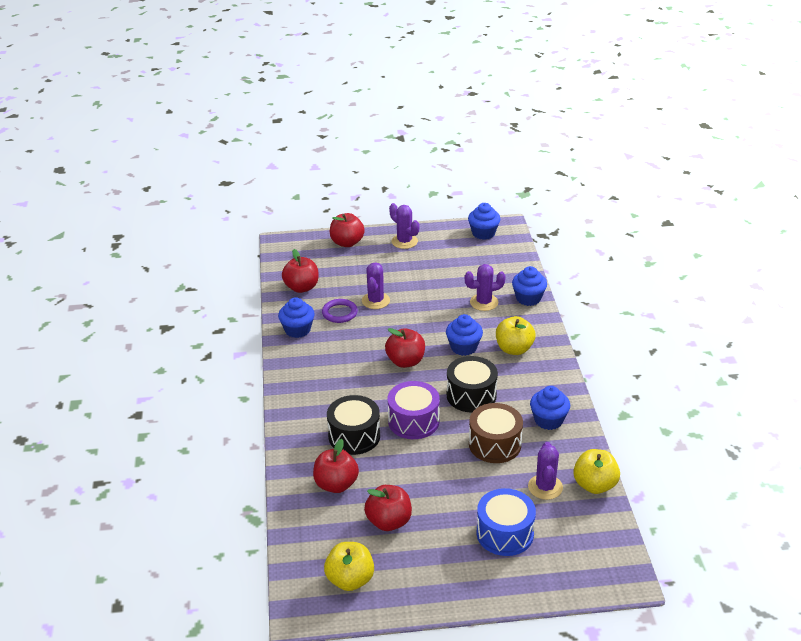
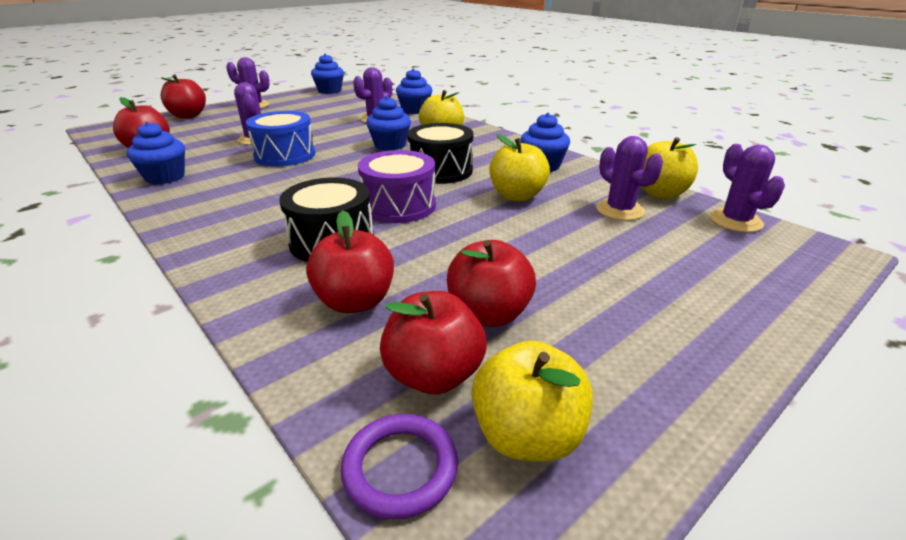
camera: 35 degrees left, 5 degrees down
purple ring [322,299,358,323] -> purple ring moved to [341,414,458,520]
red apple [385,328,425,368] -> red apple moved to [380,291,487,395]
brown drum [469,403,523,463] -> yellow apple [489,134,550,201]
blue drum [476,488,536,556] -> blue drum moved to [246,111,315,167]
none -> purple cactus [710,144,785,232]

